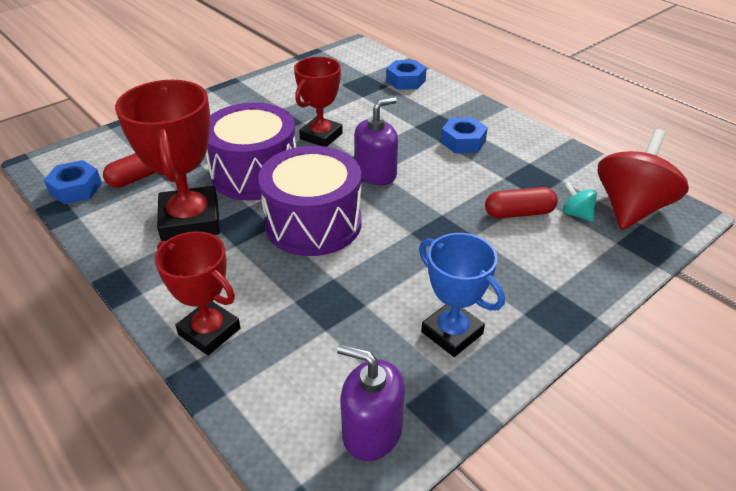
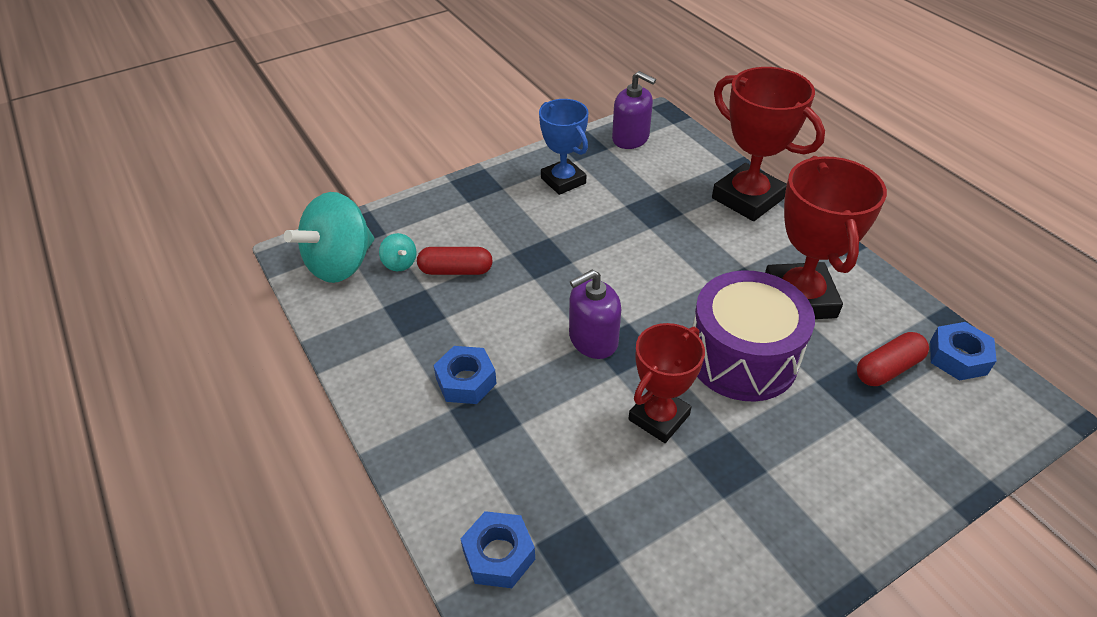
camera: 170 degrees left, 5 degrees up
red trophy [155,231,241,355] -> red trophy [712,67,825,221], size x1.52
purple drum [258,146,362,256] -> none
red spinning top [598,129,689,230] -> turquoise spinning top [284,192,374,283]

